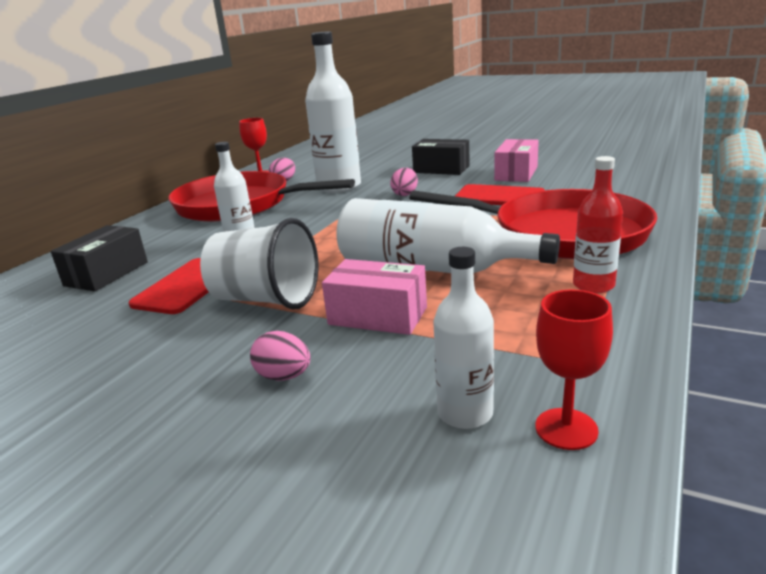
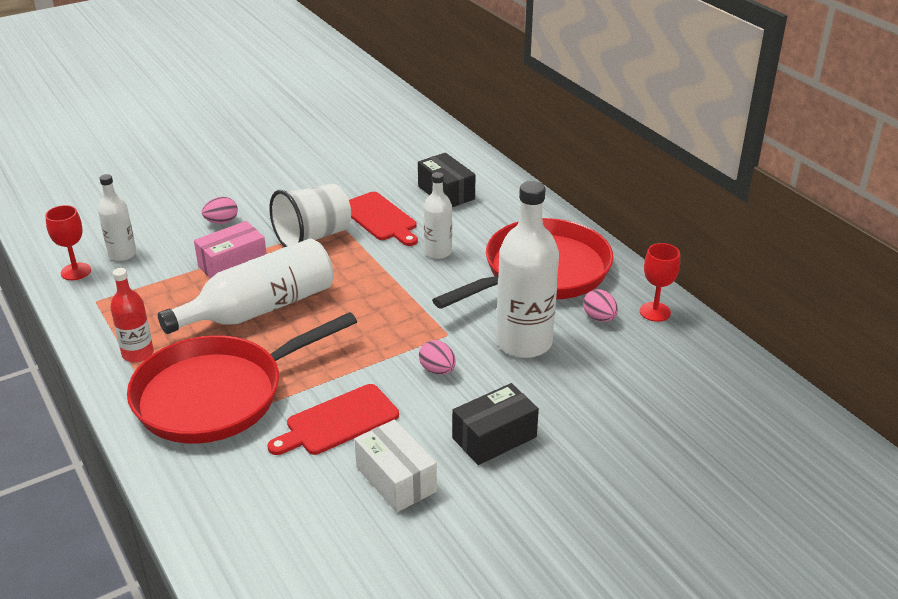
camera: 120 degrees right, 10 degrees up
pink box [494,139,539,182] -> white box [354,419,437,512]

